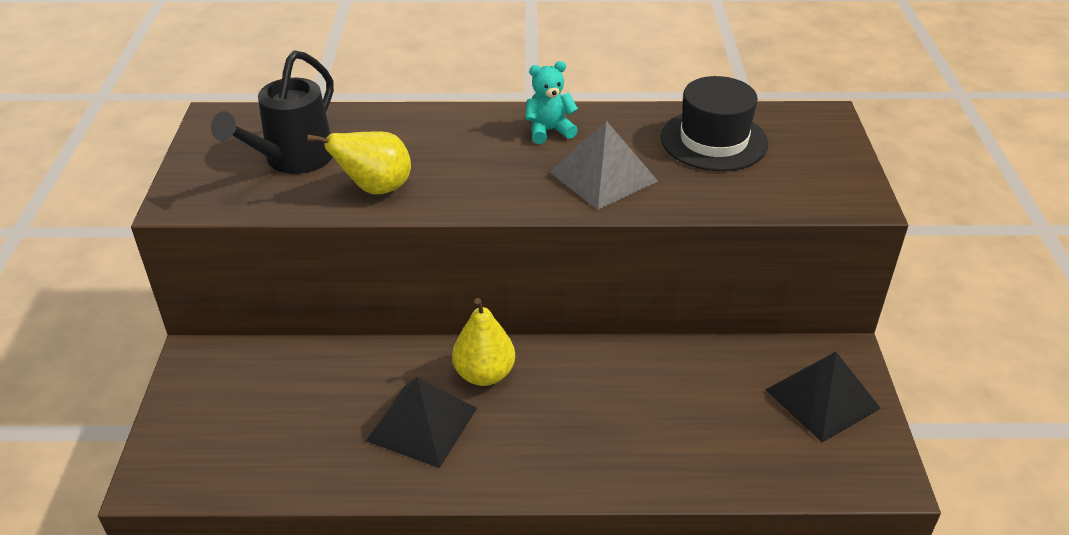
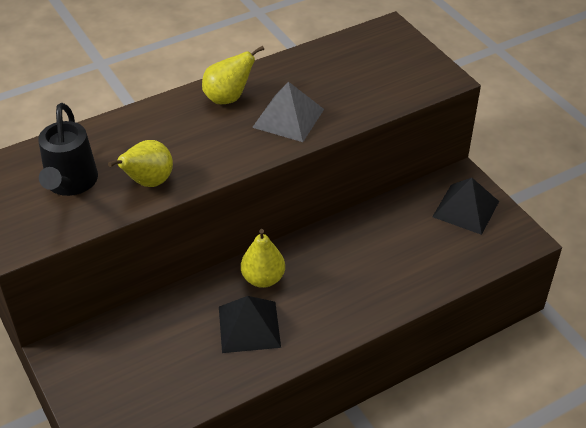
camera: 30 degrees left, 5 degrees up
turquoise teddy bear [525,61,578,144] -> yellow pear [202,45,264,104]
black hat [661,76,768,171] -> none

